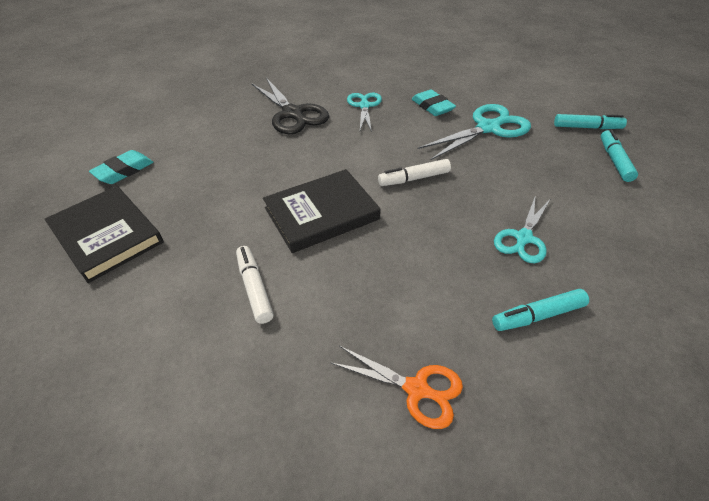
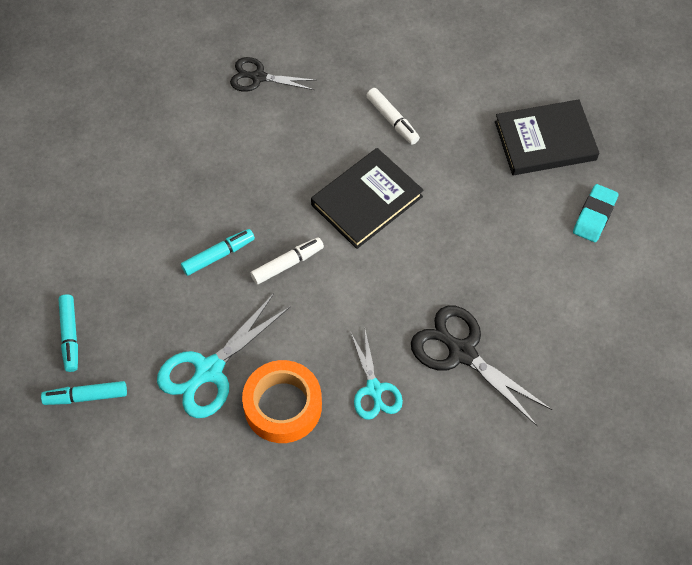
camera: 165 degrees right, 15 degrees up
black book [45,186,163,283] -> black book turned 45 degrees counterclockwise [495,99,599,175]
orange scissors [330,346,463,429] -> black scissors [230,57,315,92]
turquoise eraser [412,90,456,116] -> orange tape [242,360,322,443]
turquoise marker [492,289,589,331] -> turquoise marker moved to [181,229,255,276]
turquoise scissors [494,195,550,263] -> none

